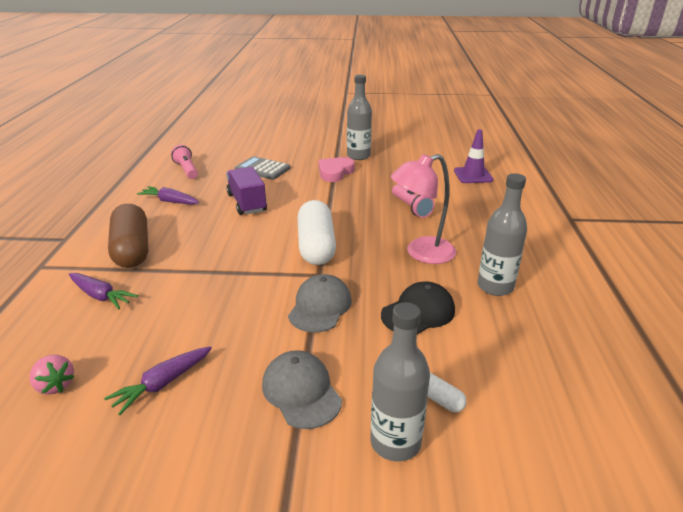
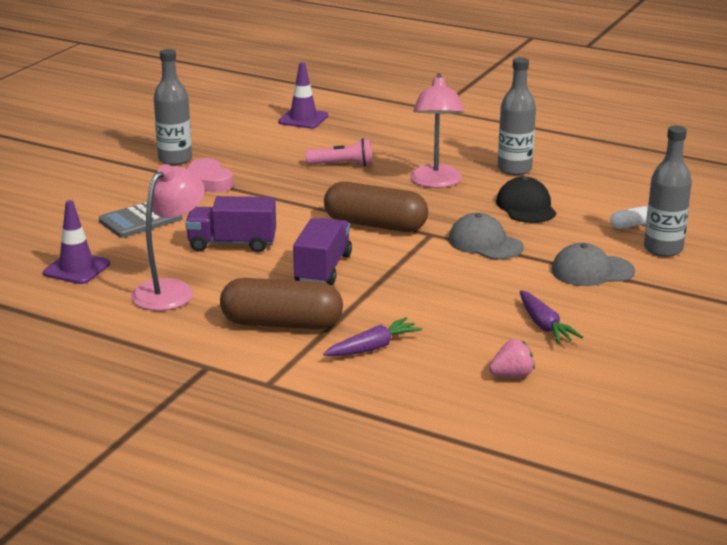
camera: 65 degrees left, 5 degrees down
purple carrot [137,186,199,205] -> pink lamp [131,164,205,311]
pink flashlight [171,145,198,179] -> purple traffic cone [43,200,110,284]
white capsule [298,200,336,265] -> brown capsule [324,181,428,232]
none -> purple truck [293,218,352,285]

